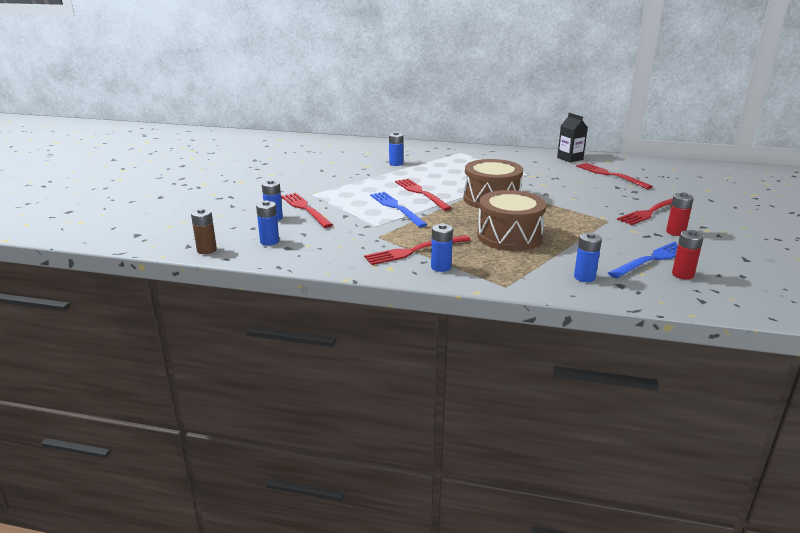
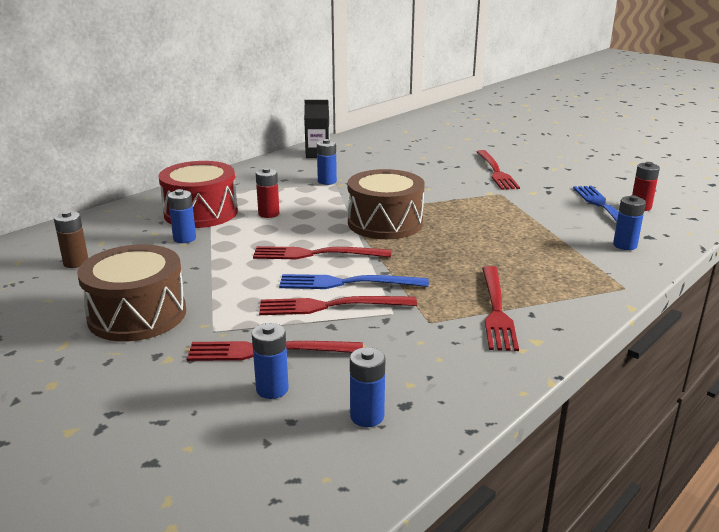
camera: 60 degrees left, 0 degrees up
brown battery [191,208,217,254] -> brown battery moved to [54,211,88,268]
blue battery [431,223,453,272] -> blue battery moved to [317,139,337,185]
brown drum [477,190,546,251] -> brown drum moved to [77,244,186,341]
red fork [576,163,653,189] -> red fork moved to [259,296,417,315]
red battery [666,192,694,236] -> red battery moved to [256,167,279,218]
none -> red drum [159,161,238,228]

